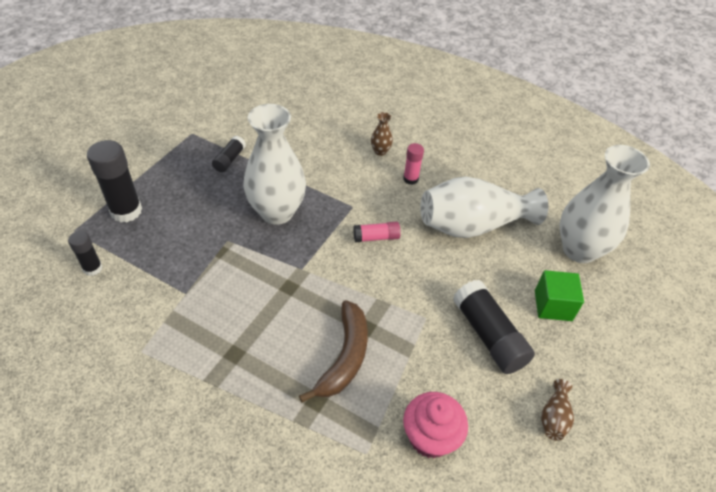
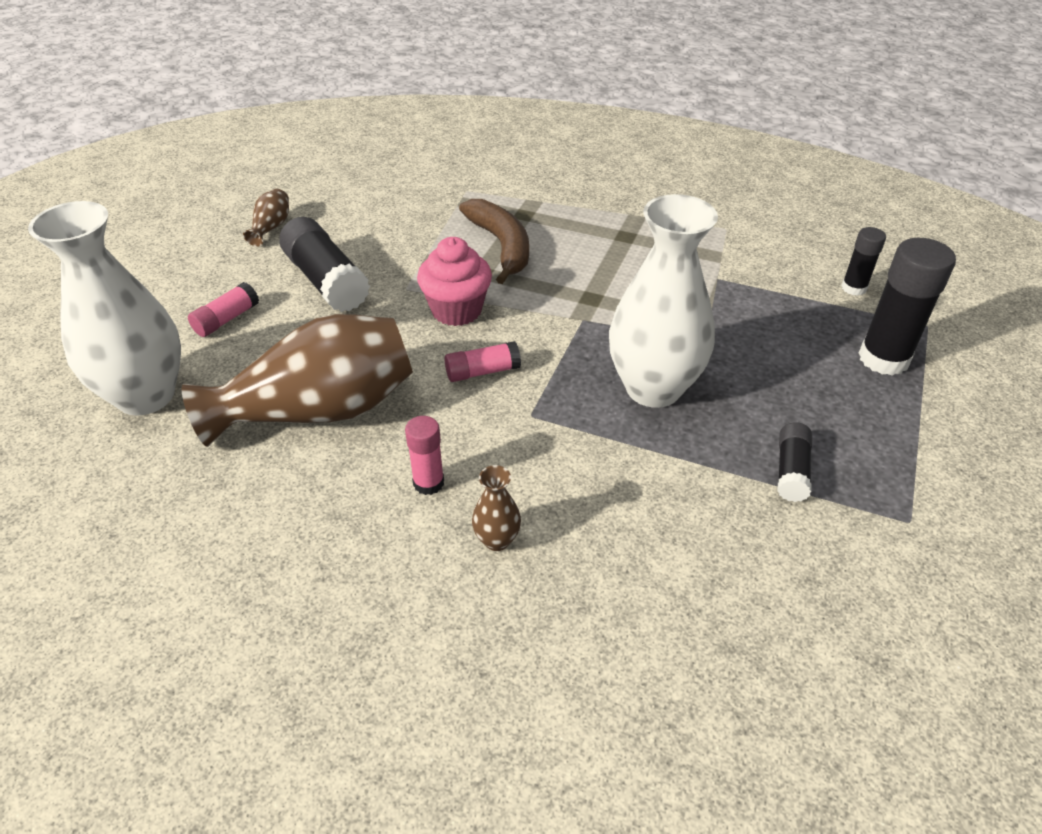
camera: 175 degrees right, 5 degrees down
brown banana [299,300,368,403] -> brown banana turned 150 degrees clockwise [459,199,529,284]
pink cupcake [403,392,468,458] -> pink cupcake moved to [417,237,492,326]
white vase [420,176,548,238] -> brown vase [182,314,413,447]
green cube [535,270,584,321] -> pink glue stick [188,282,259,337]

